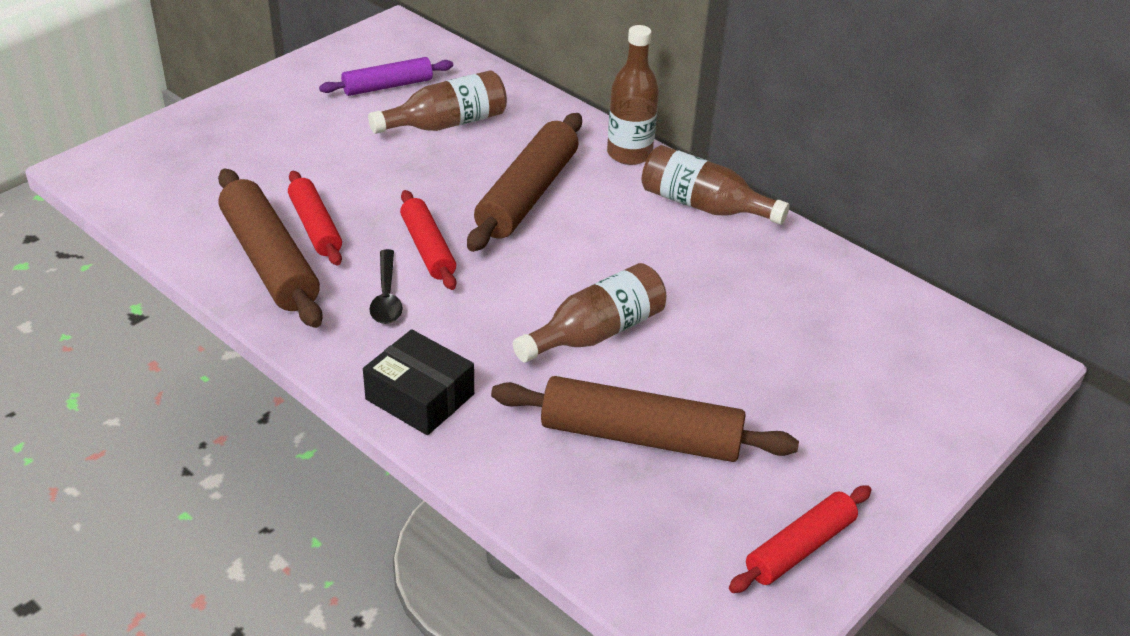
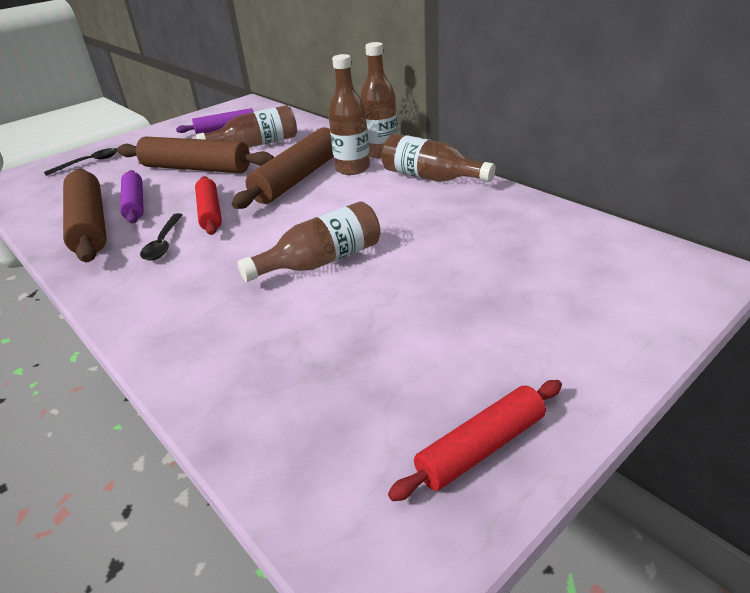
camera: 10 degrees right, 5 degrees down
red rolling pin [288,171,342,266] -> purple rolling pin [120,170,144,224]
black box [363,329,474,435] -> none
brown rolling pin [491,376,799,462] -> brown rolling pin moved to [117,136,274,173]
none -> black spoon [44,148,117,176]
none -> brown bottle [328,54,370,175]

